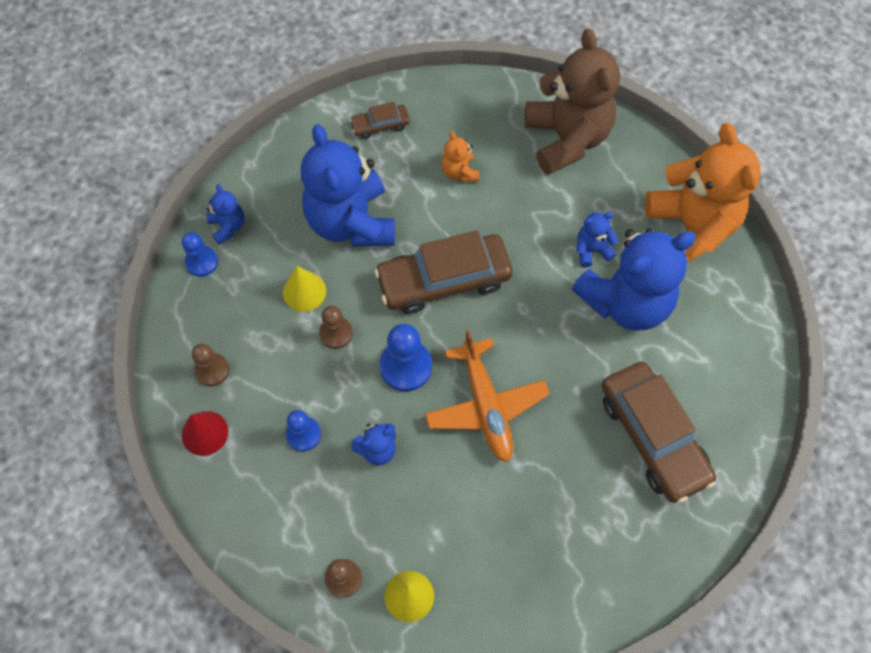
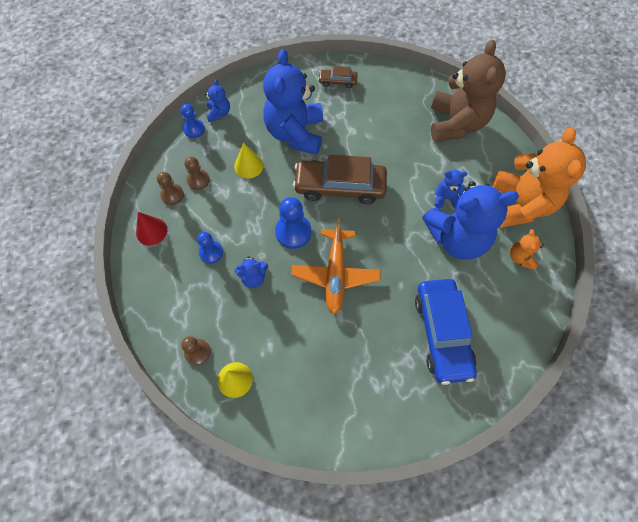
camera: 20 degrees right, 0 degrees up
brown pawn [319,306,353,349] -> brown pawn moved to [184,157,210,190]
orange teddy bear [441,131,479,182] -> orange teddy bear moved to [510,229,544,270]
brown car [601,361,716,503] -> blue car [415,279,477,385]

